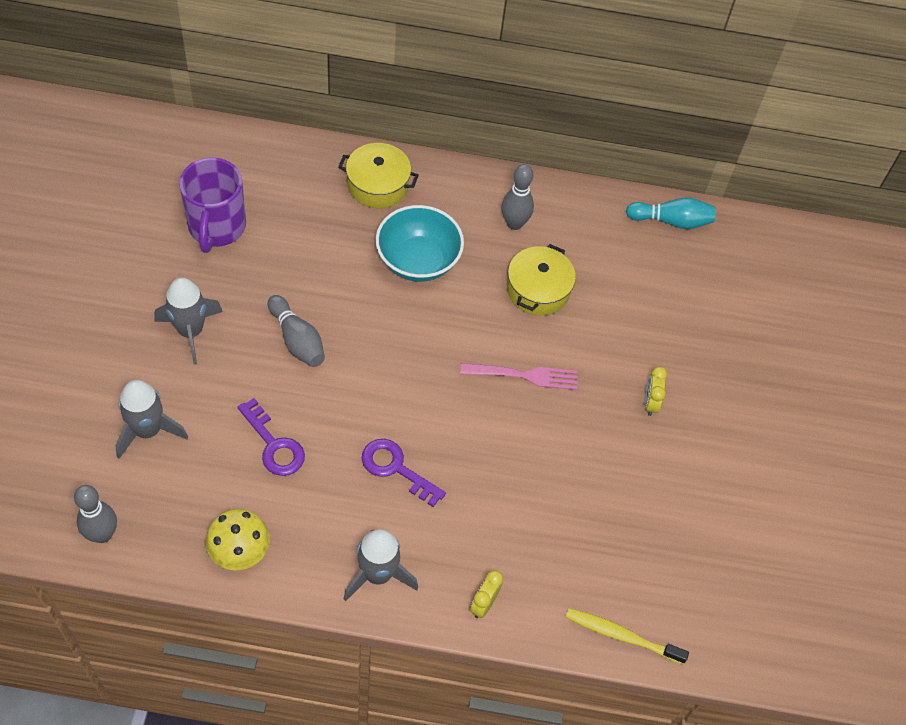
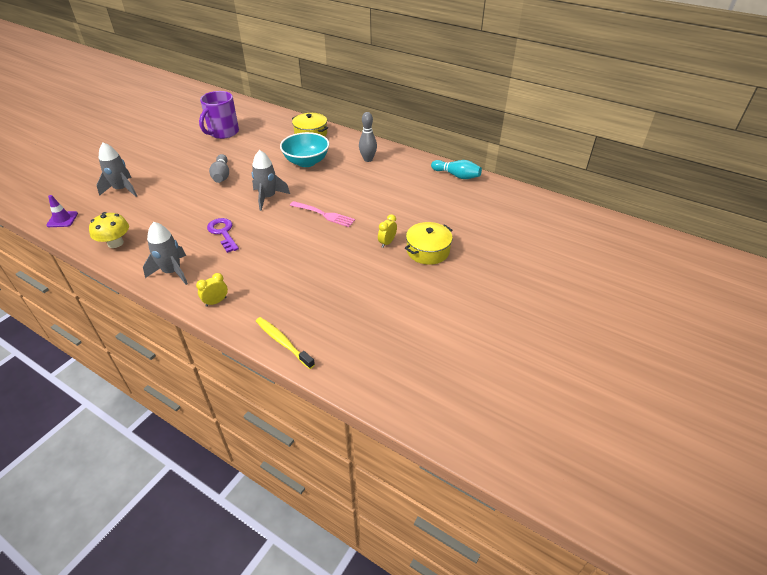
camera: 30 degrees right, 15 degrees down
grey bowling pin [74,485,117,543] -> purple traffic cone [46,195,78,227]
grey rocket [154,277,223,364] -> grey rocket moved to [252,150,290,211]
purple key [237,398,305,476] -> none
yellow pot [507,244,576,316] -> yellow pot moved to [405,222,453,265]

